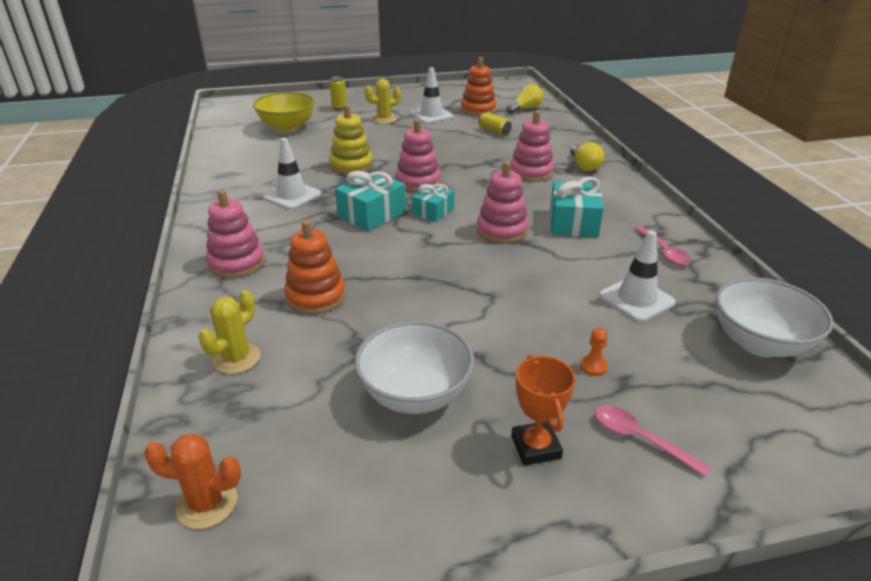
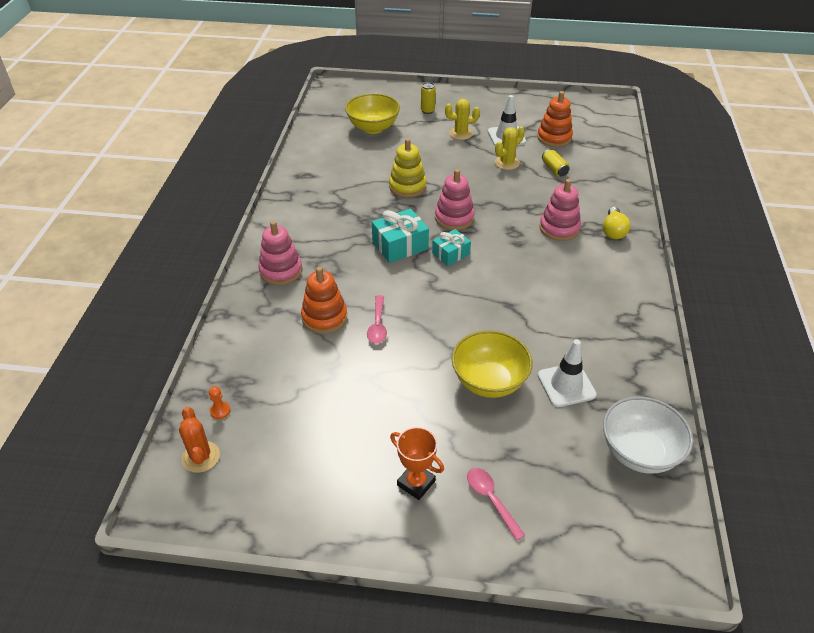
camera: 20 degrees right, 10 degrees up
orange cactus [144,433,241,529] -> orange cactus turned 45 degrees clockwise [179,407,220,473]
yellow cactus [198,290,261,374] -> yellow cactus moved to [495,126,525,170]
white traffic cone [263,138,321,210] -> none
white bowl [355,321,474,414] -> none
pink stacking toy [477,161,529,244] -> none
yellow light bulb [506,84,543,114] -> none
orange trophy [511,355,576,466] -> orange trophy turned 60 degrees counterclockwise [390,427,444,500]
turquoise gift [550,176,604,238] -> none
orange pawn [580,328,608,376] -> orange pawn moved to [209,386,231,419]
pink spoon [634,226,691,265] -> pink spoon moved to [367,295,387,344]
none -> yellow bowl [452,330,532,398]

